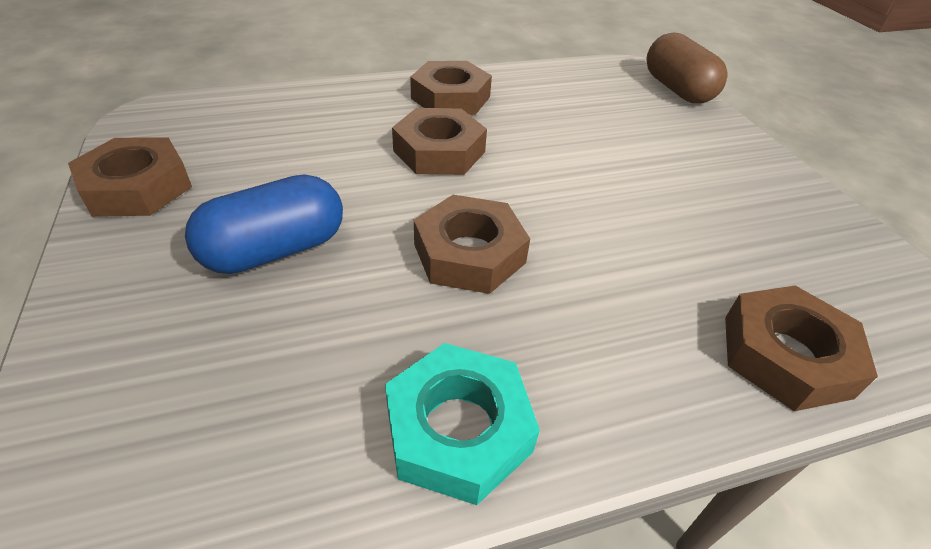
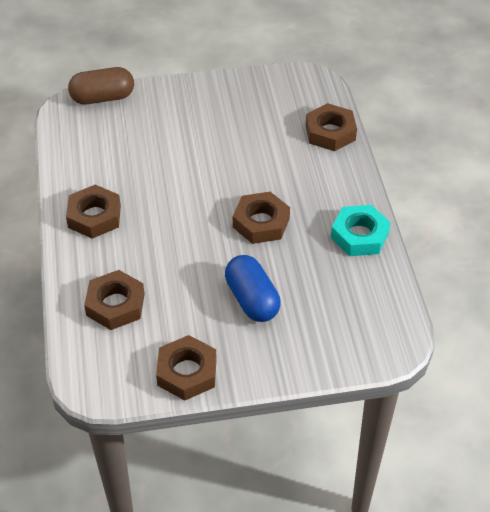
camera: 80 degrees left, 5 degrees up
brown nut [392,108,487,175] -> brown nut moved to [84,270,145,330]

